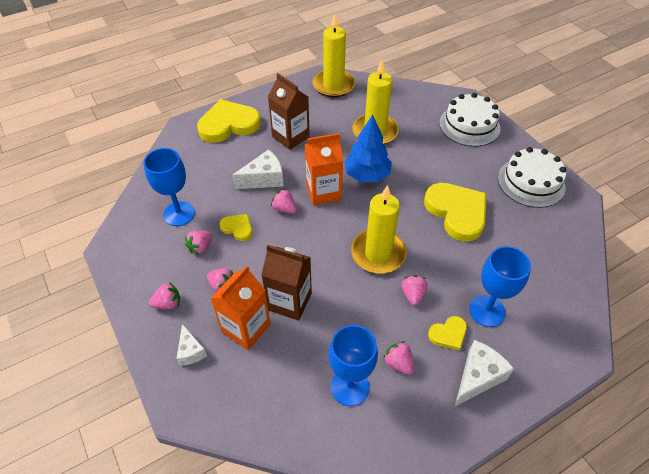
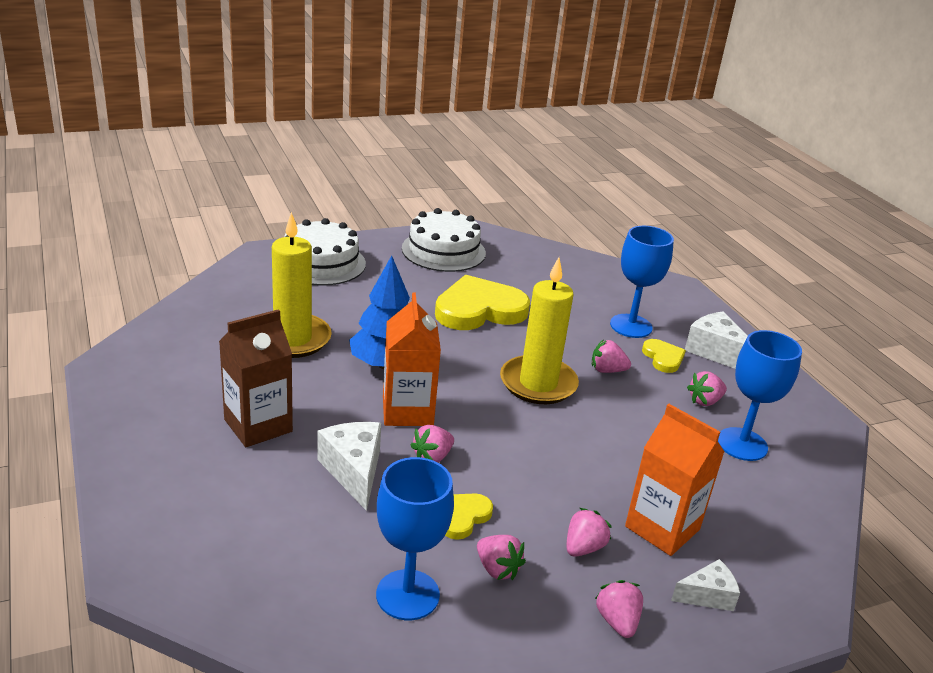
camera: 85 degrees left, 20 degrees down
yellow heart [197,99,261,143] -> none
brown carton [261,245,312,321] -> none
yellow candle [312,14,355,97] -> none

